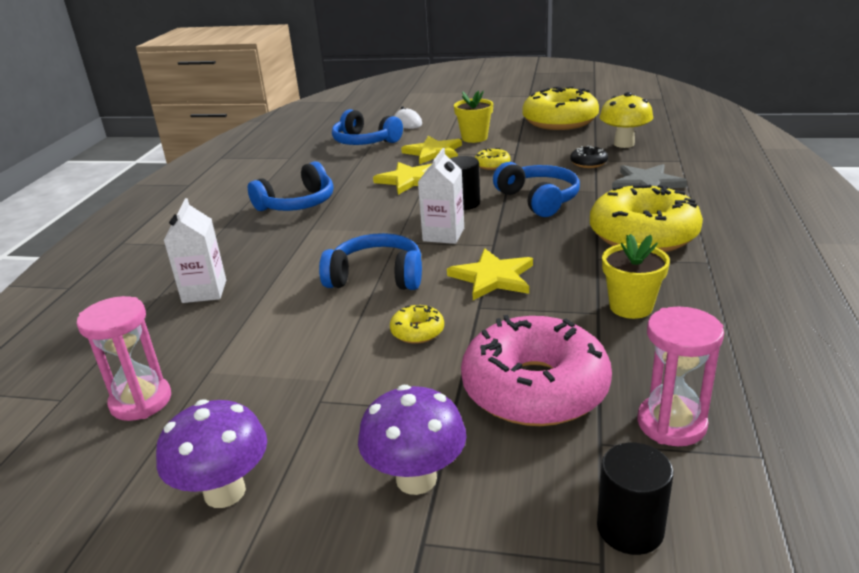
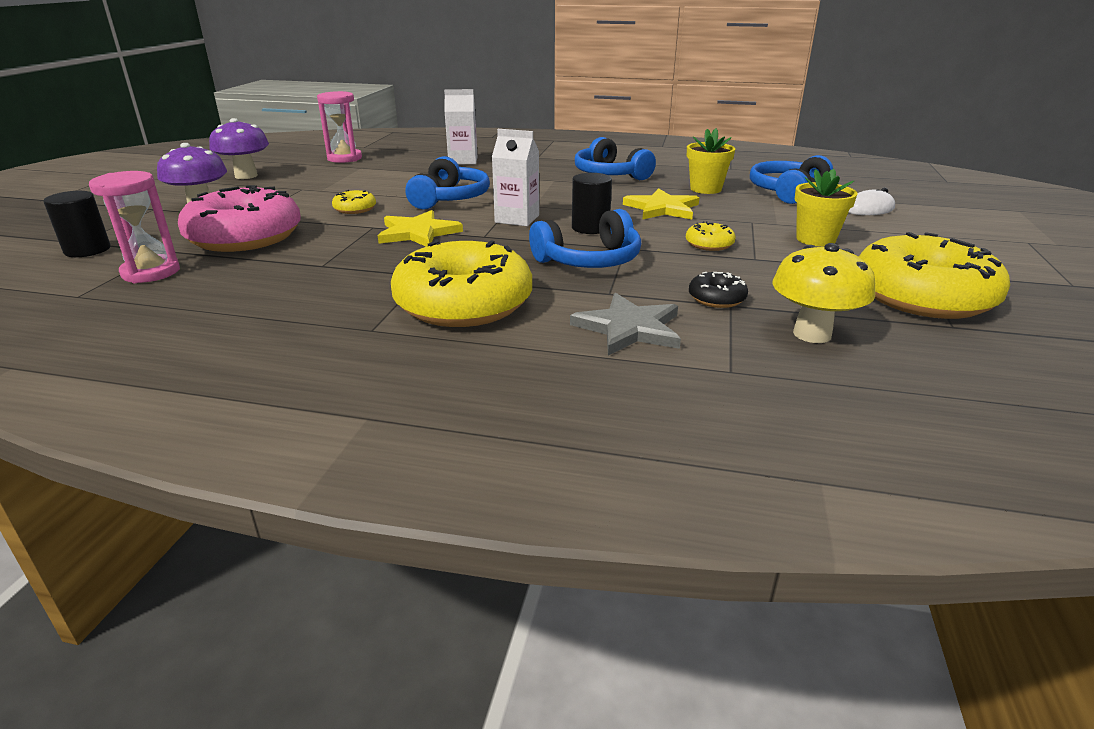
camera: 90 degrees right, 0 degrees up
yellow star [401,136,462,164] -> none
yellow flower pot [602,234,670,319] -> yellow flower pot moved to [687,128,735,194]

